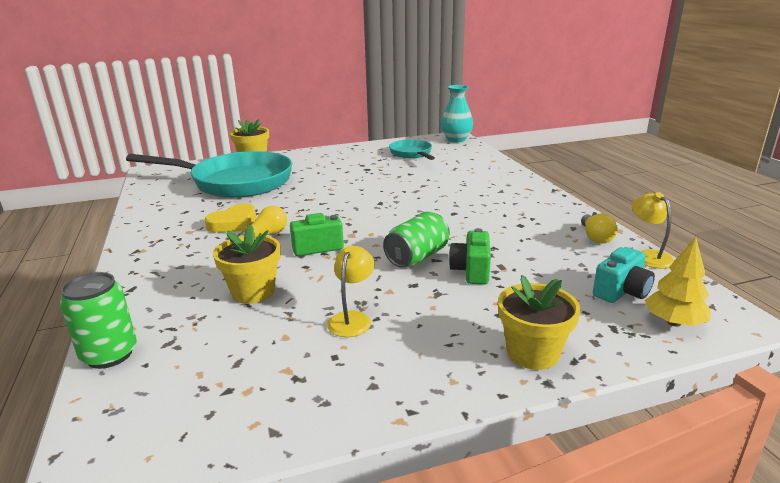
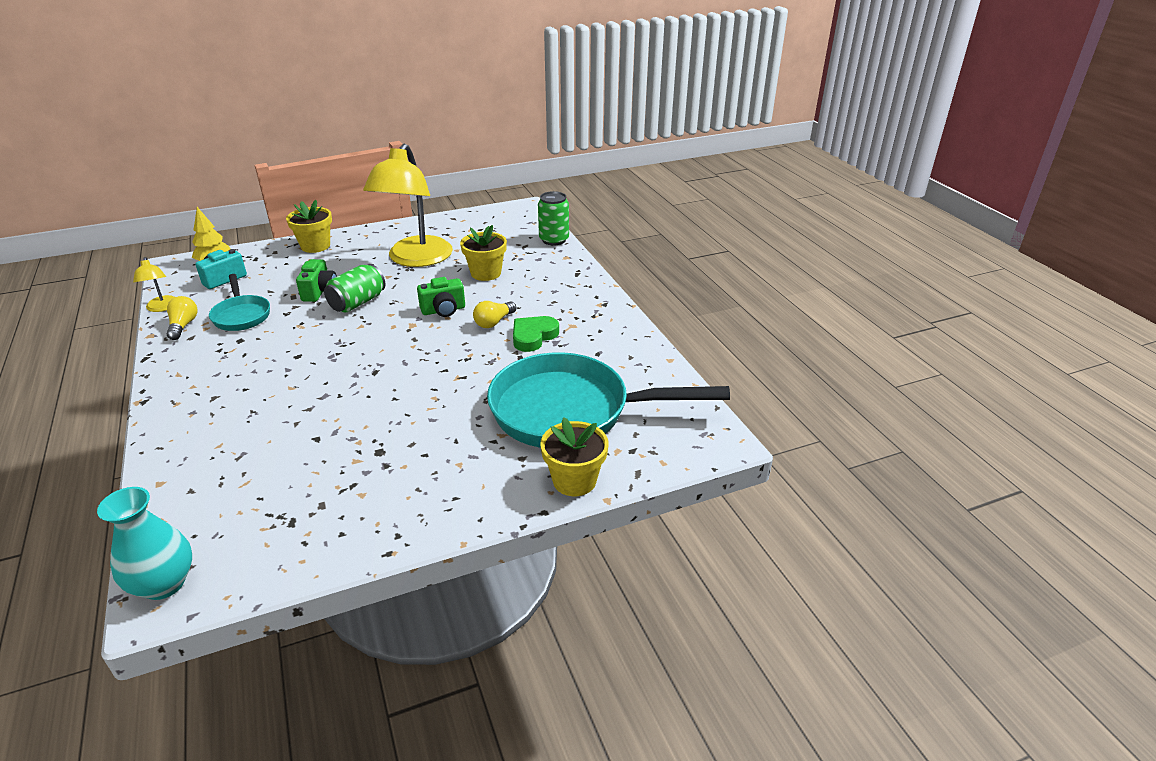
camera: 175 degrees right, 10 degrees up
yellow heart [205,204,256,233] -> green heart [513,316,559,352]
yellow lamp [327,246,375,337] -> yellow lamp [363,143,453,267], size x2.33
turquoise pan [389,139,435,160] -> turquoise pan moved to [209,274,270,331]

